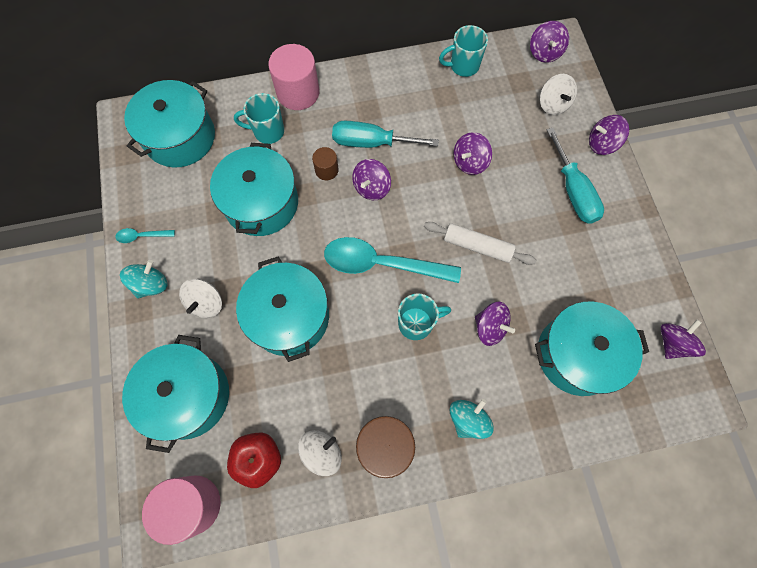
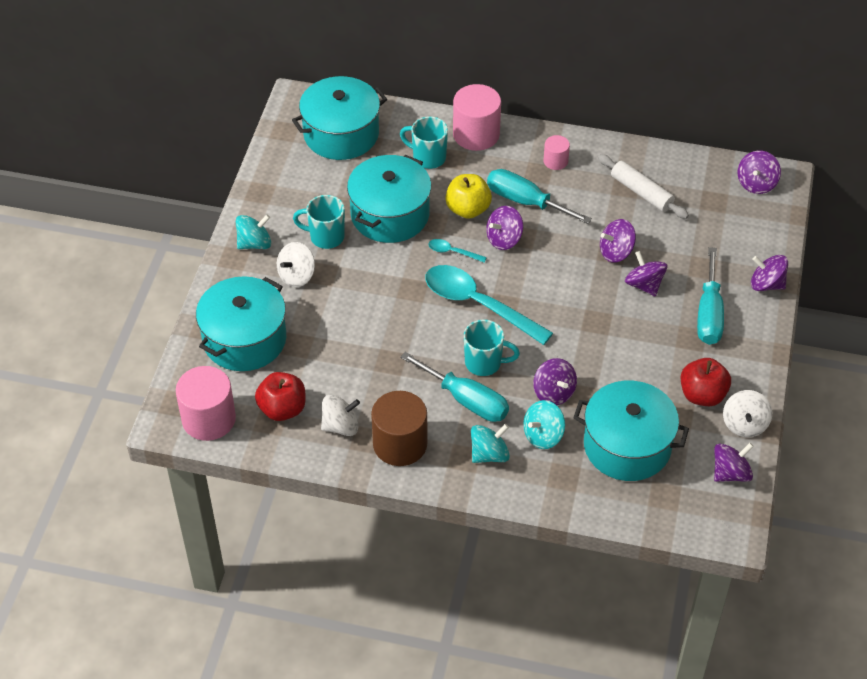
camera: 25 degrees right, 20 degrees down
turquoise spoon [115,228,175,243] -> turquoise spoon moved to [428,239,487,263]
turquoise pot [236,256,329,362] -> none
brown cylinder [312,147,339,180] -> yellow apple [445,174,492,219]
white rolling pin [424,222,536,265] -> white rolling pin moved to [598,154,689,219]
turquoise mug [439,25,488,77] -> turquoise mug moved to [293,195,345,249]
white spinning top [540,74,577,115] -> white spinning top moved to [723,390,772,437]
none -> turquoise screwdriver [400,352,509,422]
none -> turquoise spinning top [523,400,565,449]
none -> pink cylinder [544,135,570,170]
none -> purple spinning top [625,251,667,297]
none -> red apple [681,358,731,406]

